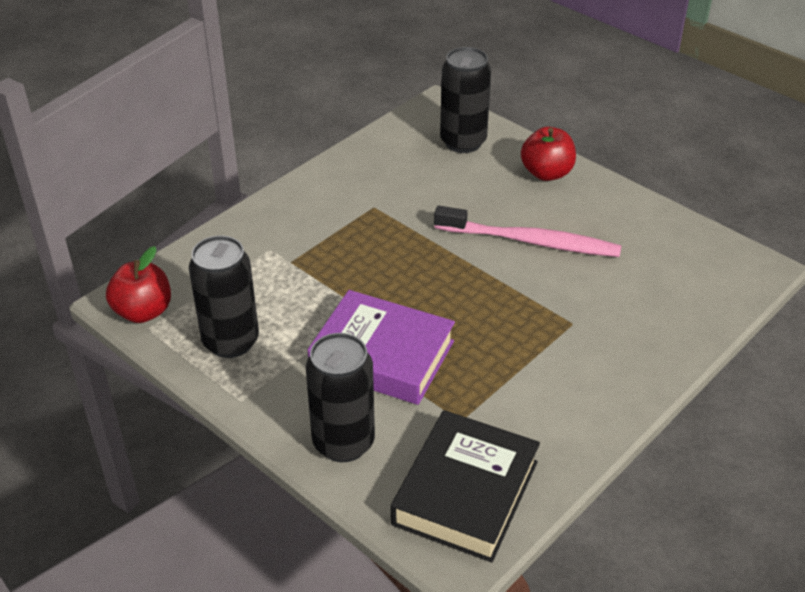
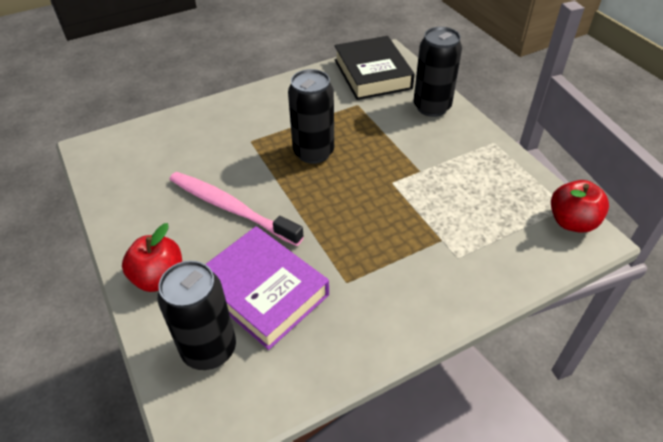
camera: 160 degrees left, 5 degrees up
black can [189,235,259,358] -> black can moved to [288,69,334,164]
purple book [308,290,455,405] -> purple book moved to [206,226,329,350]
black book [391,410,540,562] -> black book turned 60 degrees counterclockwise [334,36,415,100]

